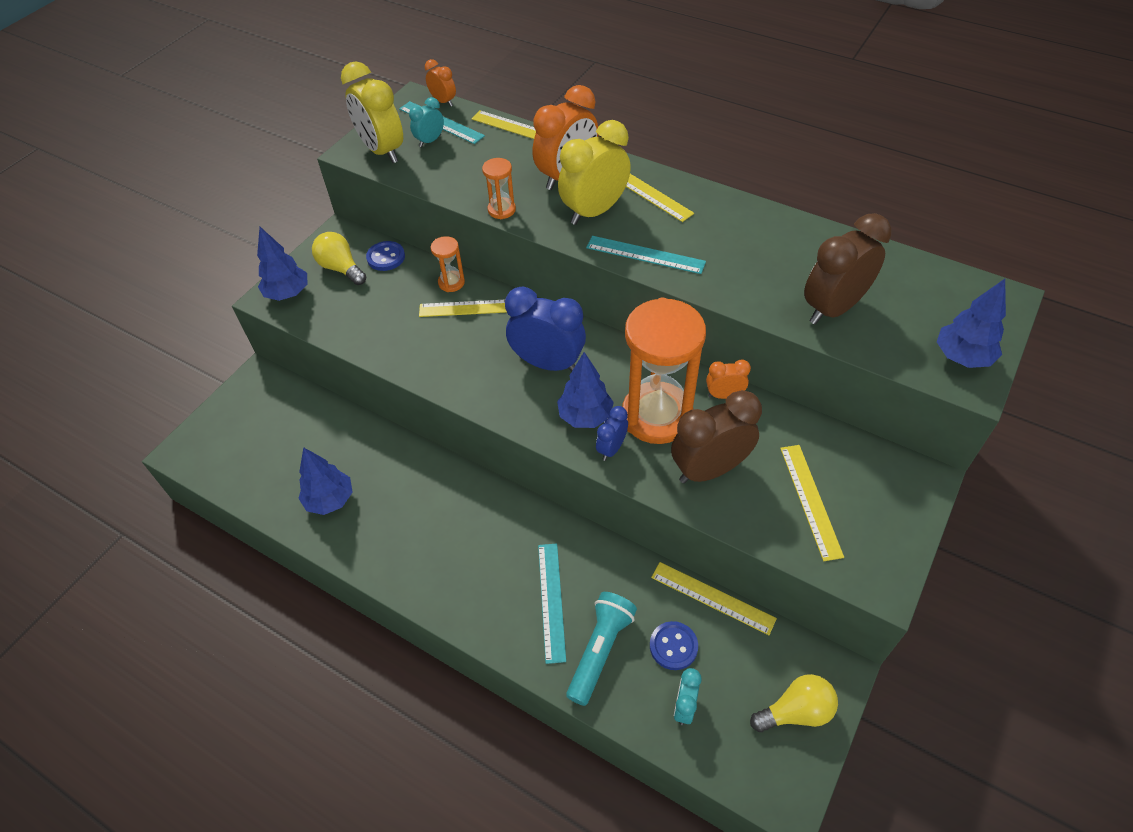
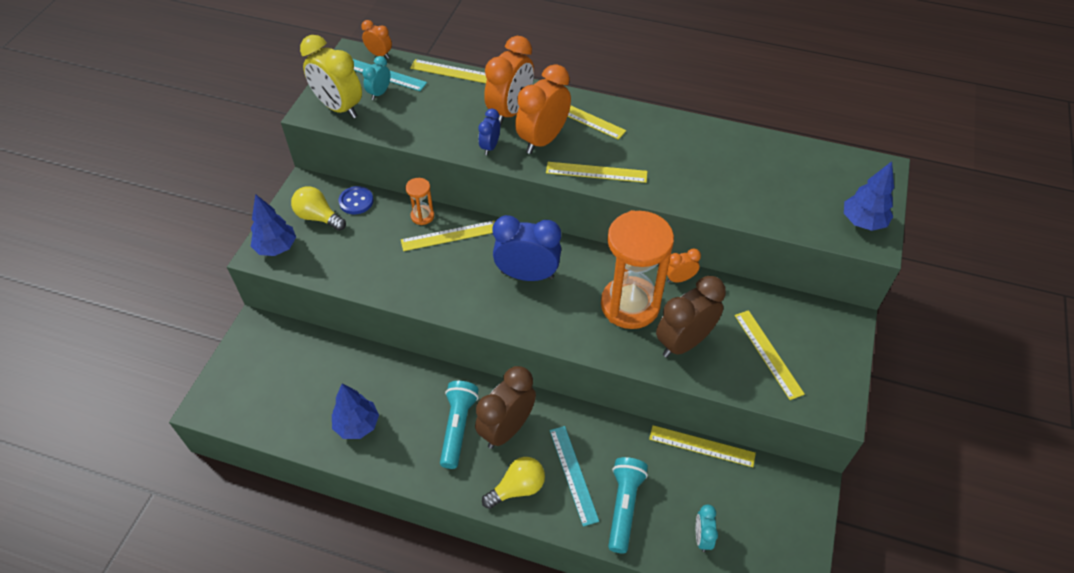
camera: 15 degrees left, 0 degrees up
orange hourglass [482,158,516,219] -> none
blue tree [557,352,614,428] -> none
yellow clock [558,120,631,225] -> orange clock [515,64,571,154]
turquoise ruler [586,236,706,274] -> yellow ruler [546,162,647,183]
blue clock [596,406,628,461] -> blue clock moved to [478,109,500,155]
blue button [650,621,698,670] -> none
yellow light bulb [750,674,838,732] -> yellow light bulb moved to [482,457,545,509]
brown clock [804,213,892,325] -> brown clock moved to [475,366,536,449]
none -> turquoise flashlight [440,381,479,469]

